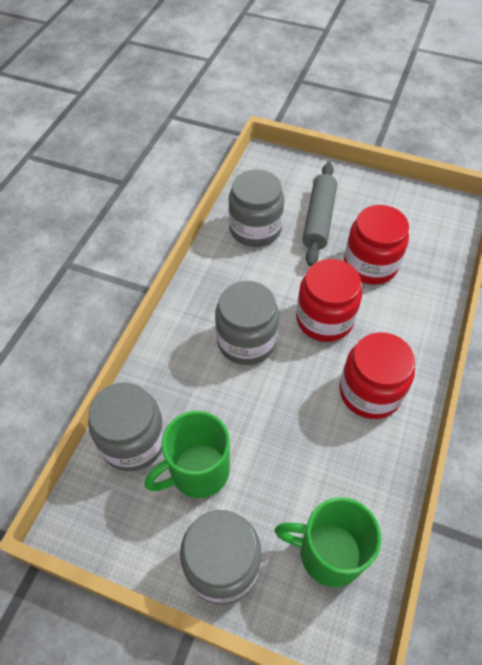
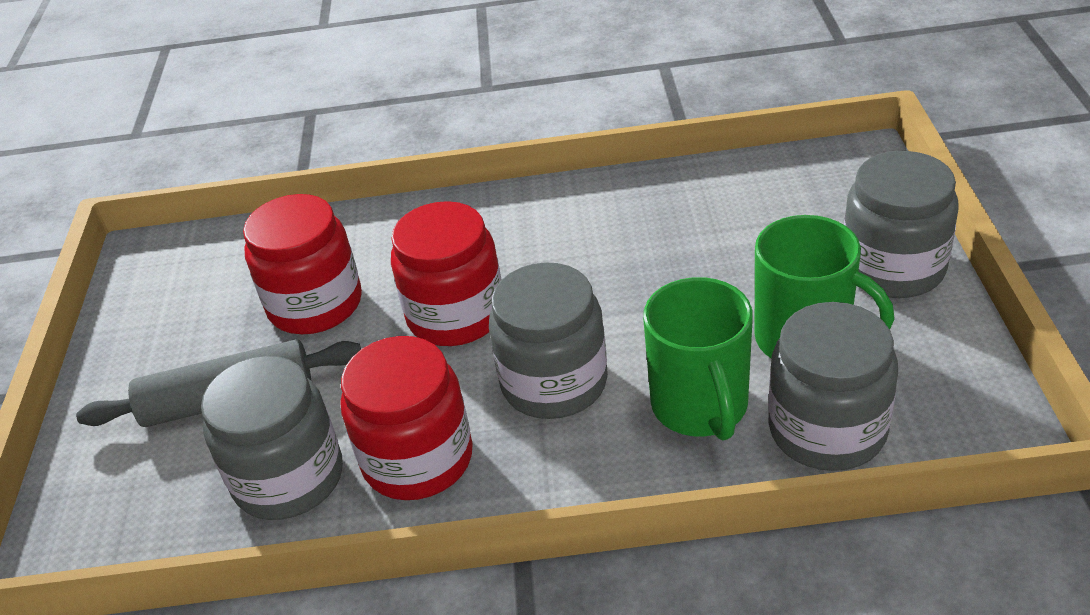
camera: 110 degrees left, 15 degrees down
green mug [275,497,381,587] -> green mug moved to [643,277,753,441]
red jar [339,332,415,419] -> red jar moved to [341,336,473,500]

